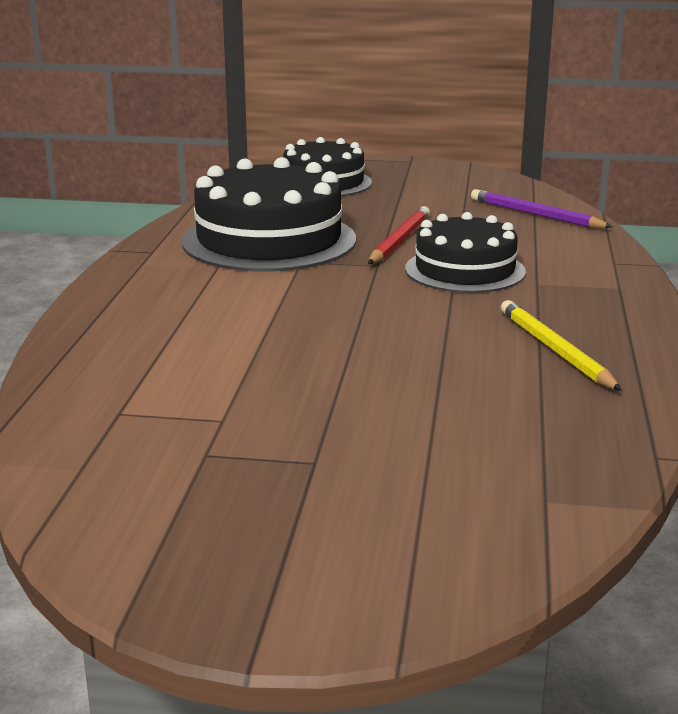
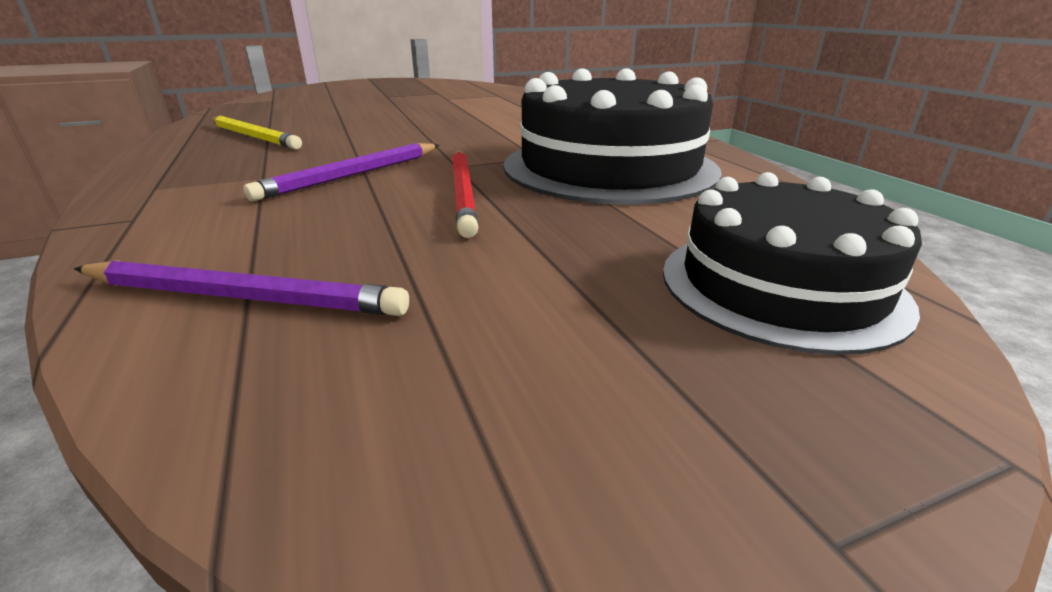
camera: 150 degrees right, 5 degrees up
black cake [405,212,526,293] -> purple pencil [243,143,439,201]

